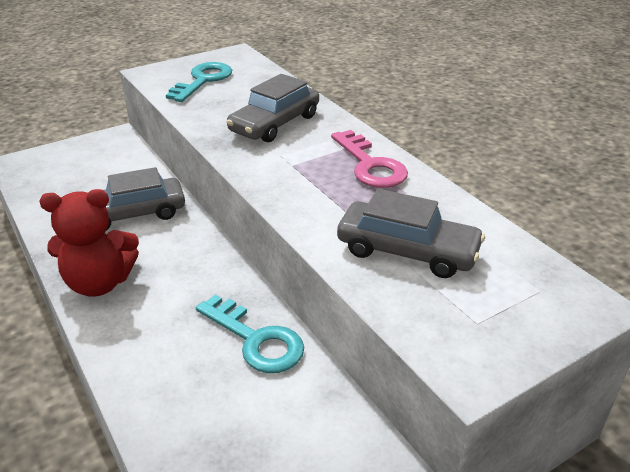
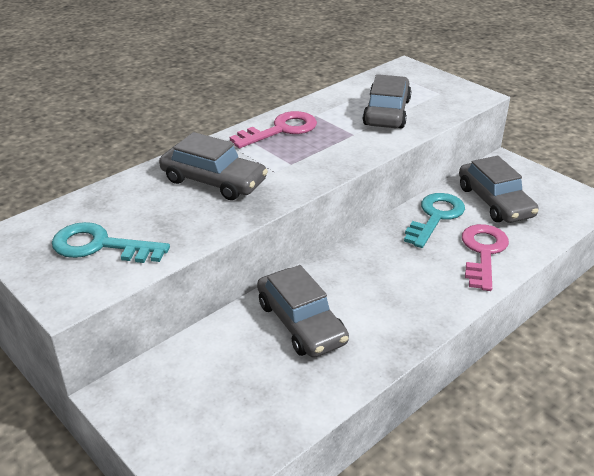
camera: 100 degrees left, 0 degrees up
red teddy bear [39,189,139,297] -> none
none -> grey car [459,156,539,223]
none -> pink key [462,224,509,291]

